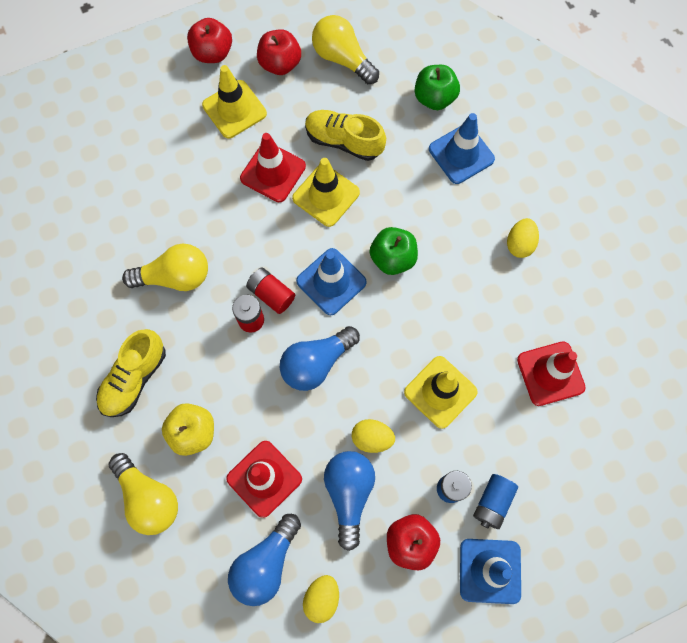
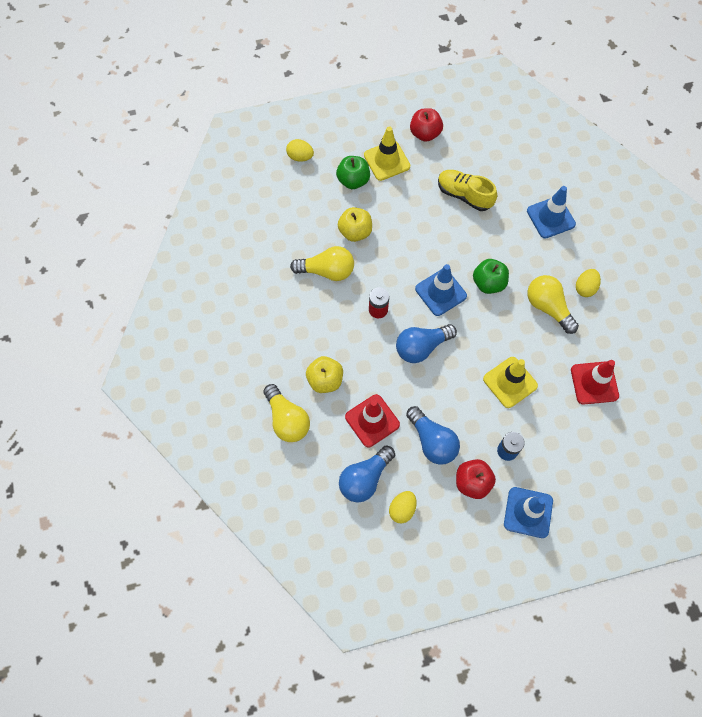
camera: 10 degrees right, 5 degrees down
yellow shoe [96,329,166,417] -> none
red apple [187,18,232,63] -> none
red traffic cone [240,133,306,202] -> none
red battery [246,267,295,314] -> none
yellow traffic cone [292,158,360,227] -> none
yellow light bulb [312,15,379,84] -> yellow light bulb moved to [527,275,579,334]
blue light bulb [324,451,375,551] -> blue light bulb turned 135 degrees clockwise [406,406,460,465]
yellow egg [352,419,395,453] -> yellow egg moved to [286,139,314,162]
green apple [415,65,460,110] -> green apple moved to [336,156,370,189]
blue battery [473,474,518,529] -> none
none -> yellow apple [338,207,372,242]

